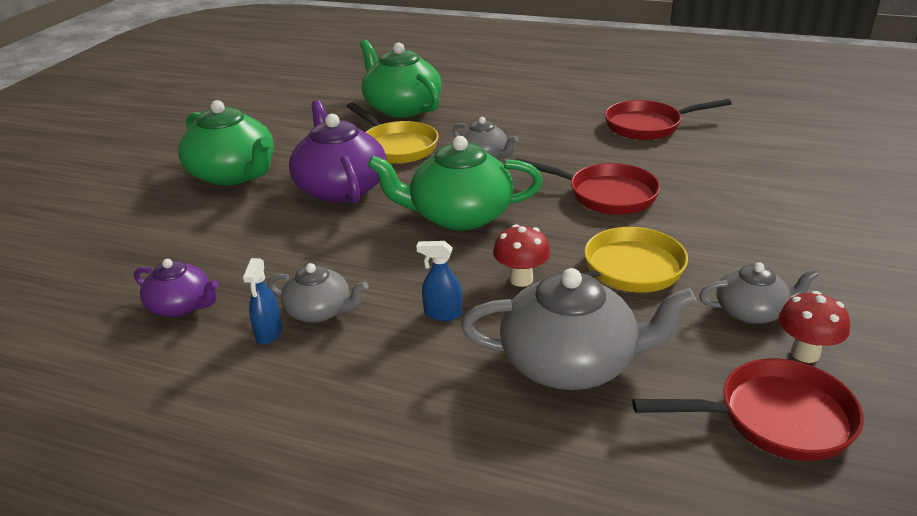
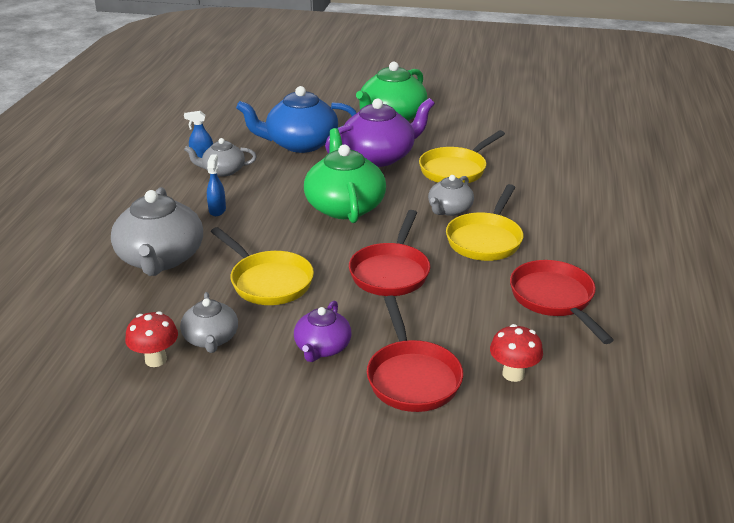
camera: 80 degrees right, 0 degrees up
purple teapot [134,259,219,317] -> purple teapot moved to [294,301,352,362]
grey teapot [268,263,368,323] -> grey teapot turned 75 degrees clockwise [184,138,257,176]
green teapot [360,39,442,118] -> none
red mushroom [493,224,550,287] -> red mushroom moved to [490,324,543,382]
red pan [632,358,864,461] -> red pan moved to [367,295,463,412]
none -> blue teapot [236,86,356,153]
none -> yellow pan [446,184,523,261]

